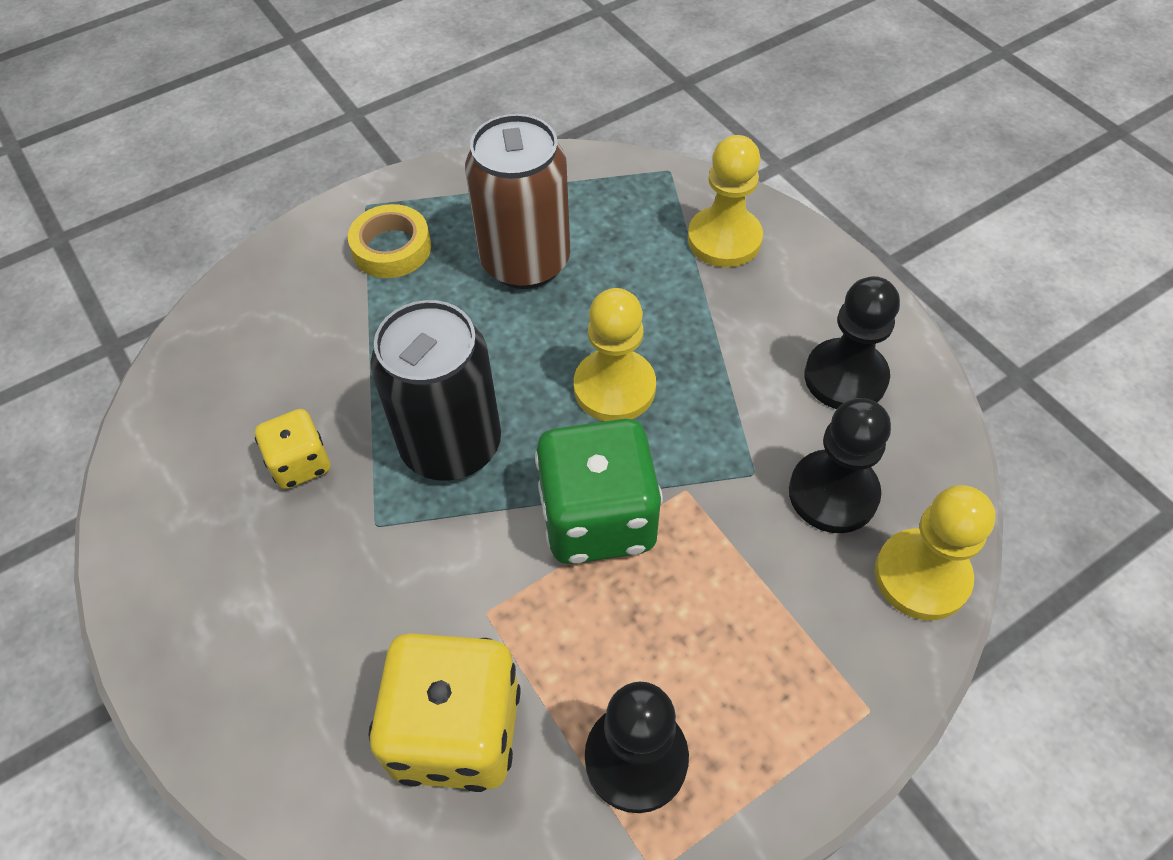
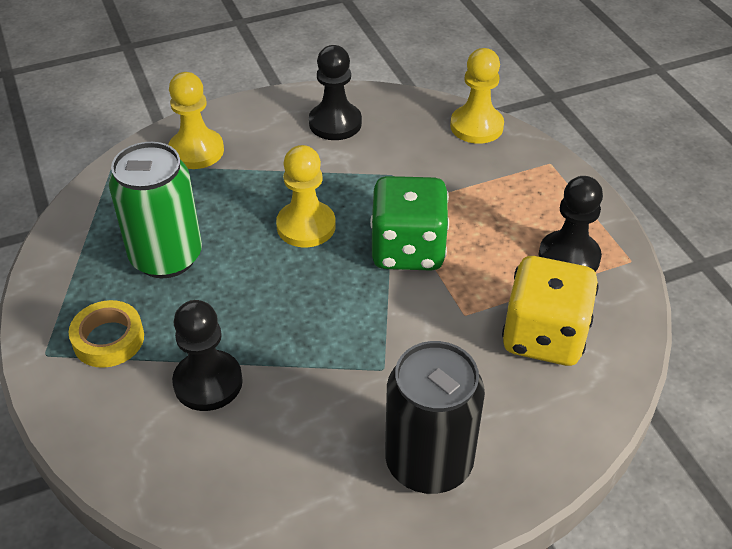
camera: 80 degrees left, 10 degrees down
yellow dice [255,409,330,489] -> none
black can [370,300,501,481] -> black can moved to [385,341,485,494]
brown can [465,114,570,289] -> green can [109,142,202,278]
black pawn [789,398,891,533] -> black pawn moved to [172,300,243,411]

